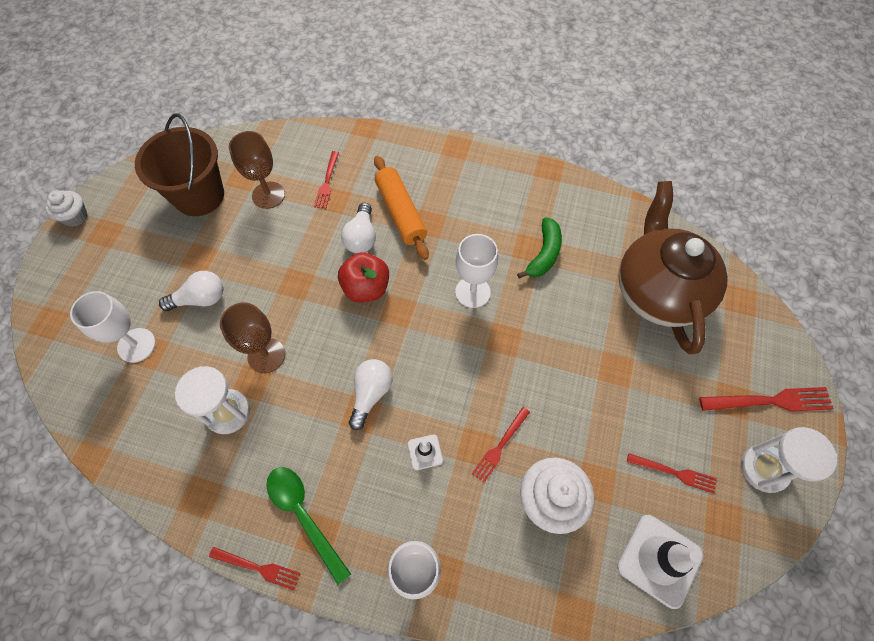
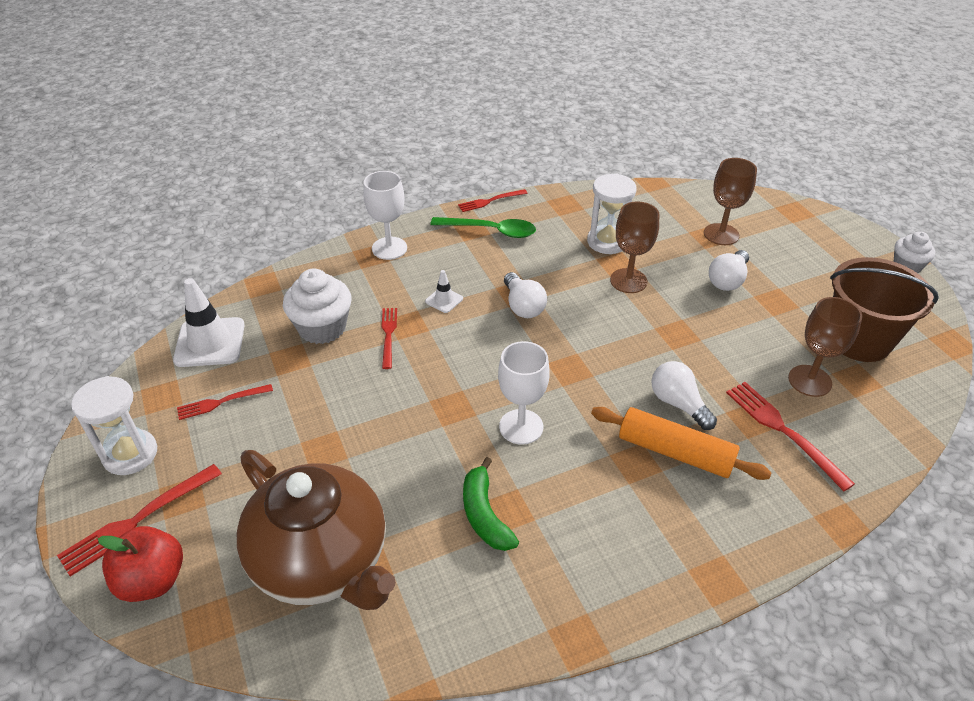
camera: 140 degrees right, 20 degrees down
white goblet [70,291,156,363] -> brown goblet [704,158,757,245]
red fork [314,151,339,209] -> red fork [726,382,855,491], size x1.56
red apple [338,252,389,302] -> red apple moved to [98,526,183,602]

